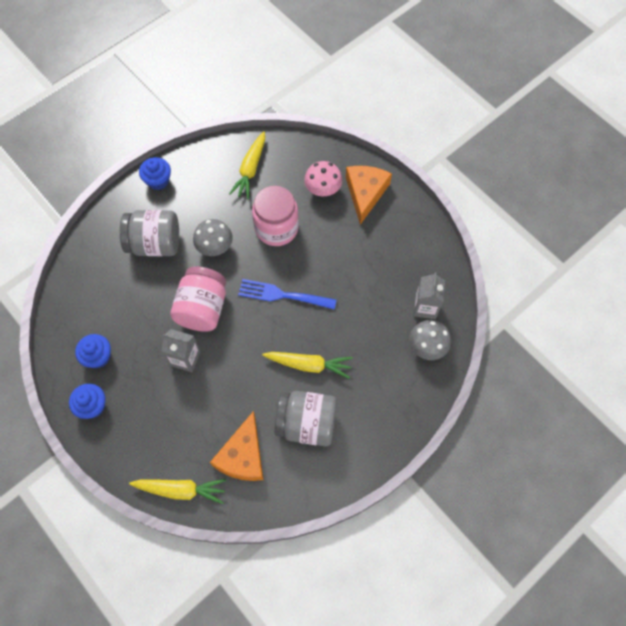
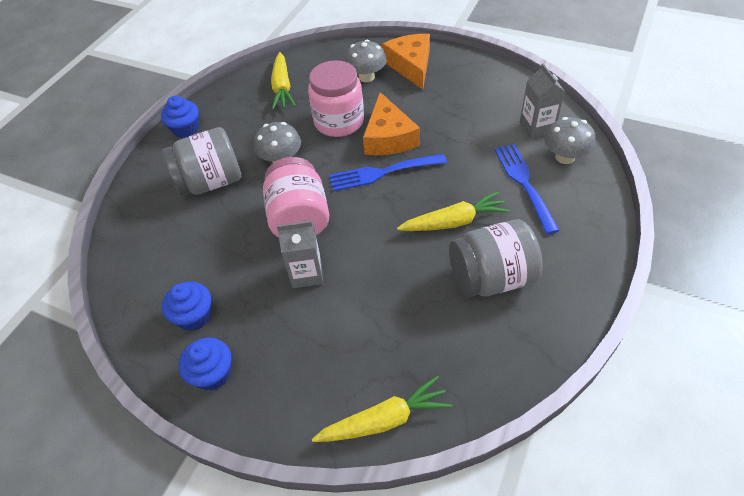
camera: 20 degrees left, 15 degrees down
orange cheese [210,411,264,481] -> orange cheese moved to [363,92,420,155]
pink mushroom [304,161,342,196] -> grey mushroom [345,40,387,82]
none -> blue fork [494,144,560,234]

